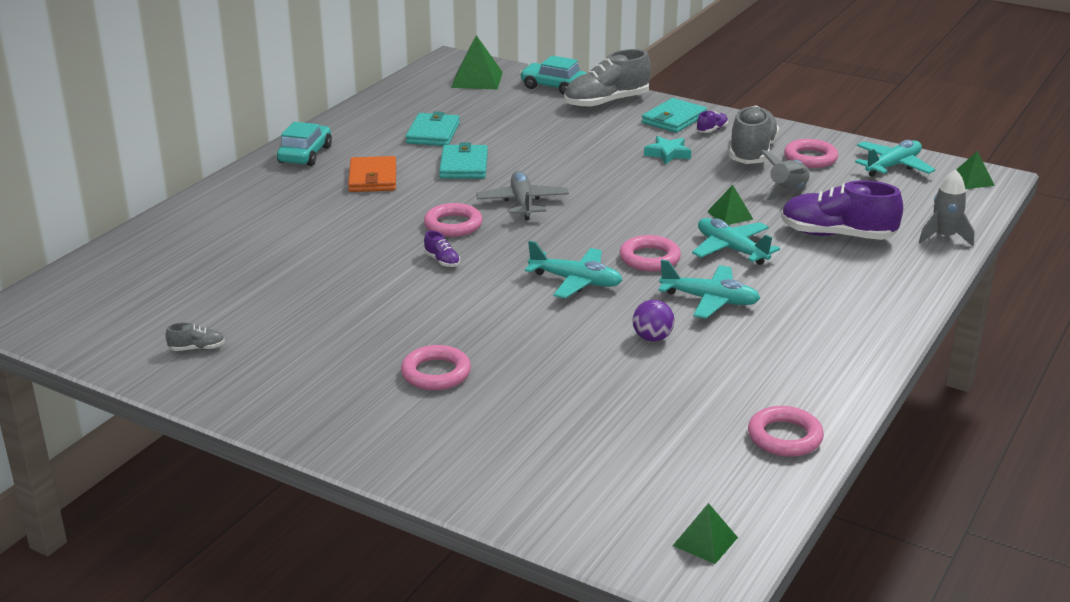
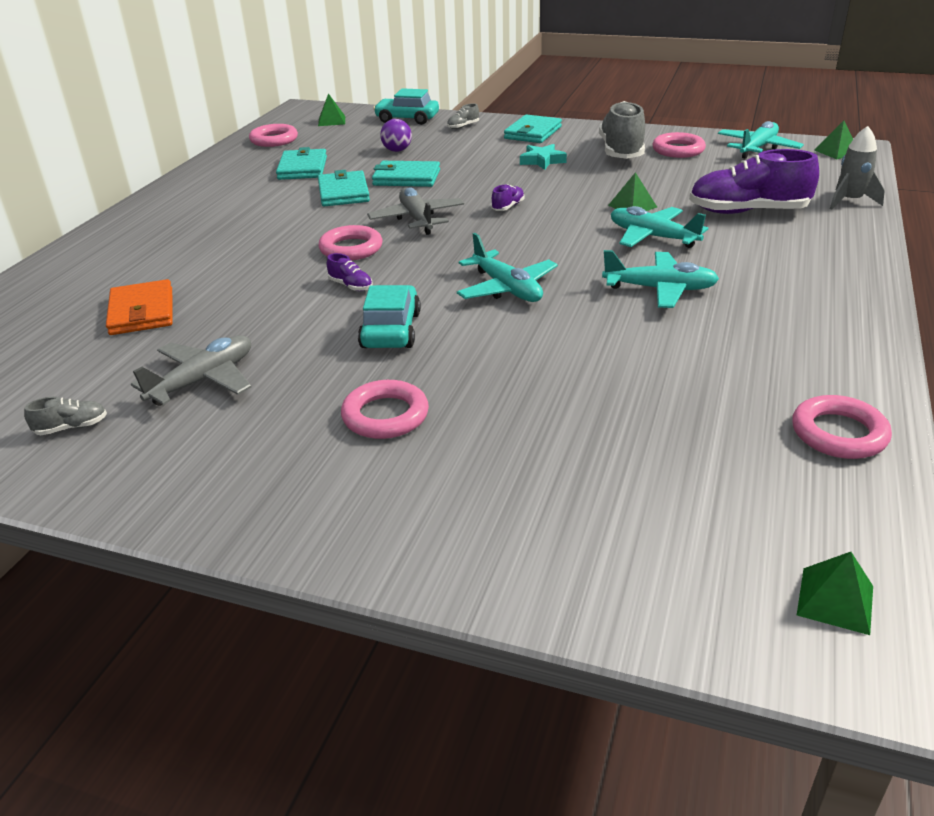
camera: 10 degrees left, 5 degrees up
turquoise car [277,122,332,166] -> turquoise car moved to [358,285,421,348]
orange wallet [348,156,396,192] -> orange wallet moved to [106,279,173,335]
green pyramid [451,35,503,90] -> green pyramid [318,93,345,126], size x0.60
turquoise plane [525,241,622,298] -> turquoise plane turned 45 degrees clockwise [457,233,558,302]
grey shoe [564,49,651,109] -> grey shoe [447,103,479,129], size x0.42
pink ring [619,235,681,272] -> pink ring moved to [249,124,298,147]
purple ball [633,300,675,342] -> purple ball moved to [380,119,412,152]
purple shoe [697,111,728,133] -> purple shoe moved to [491,184,525,211]
grey rocket [760,150,810,201] -> none
none -> grey plane [131,335,251,406]
none -> turquoise wallet [372,161,440,187]

